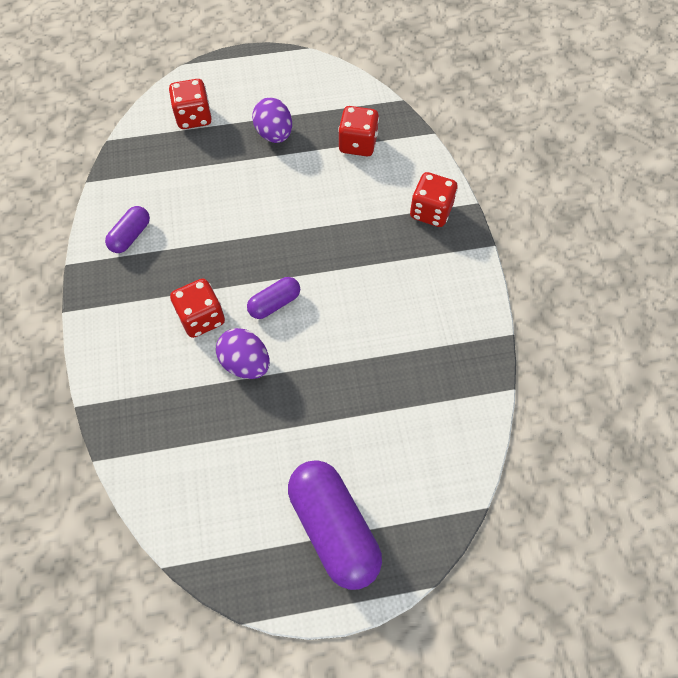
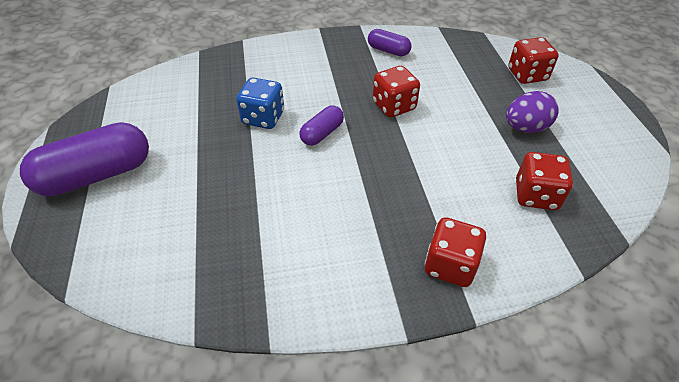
camera: 90 degrees right, 15 degrees down
red dice [170,279,225,338] -> red dice moved to [373,66,420,118]
purple egg [216,328,270,379] -> blue dice [237,77,284,129]
purple capsule [247,277,300,319] -> purple capsule turned 75 degrees clockwise [299,105,344,146]

